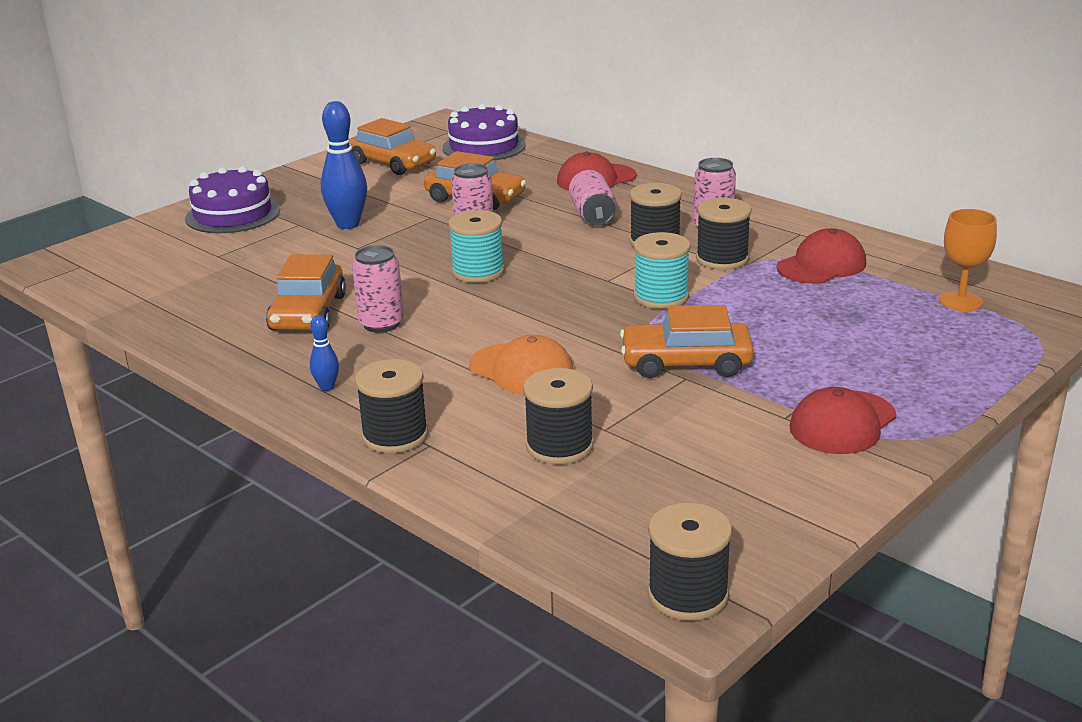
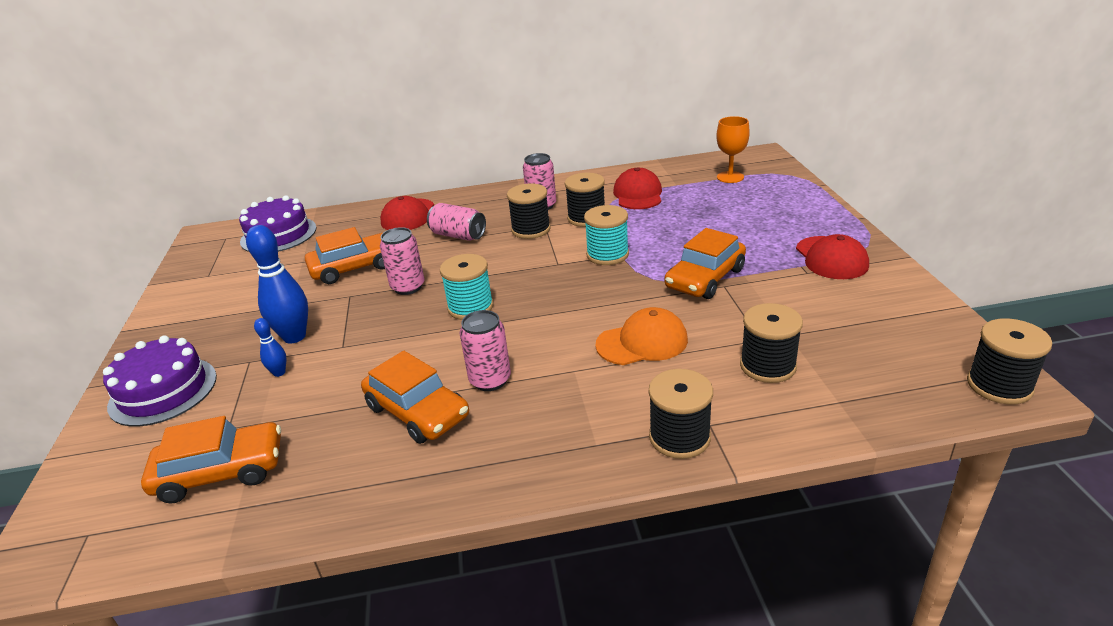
camera: 50 degrees left, 5 degrees up
blue bowling pin [310,315,339,391] -> blue bowling pin moved to [254,318,287,377]
orange car [349,118,436,175] -> orange car moved to [141,416,281,503]

